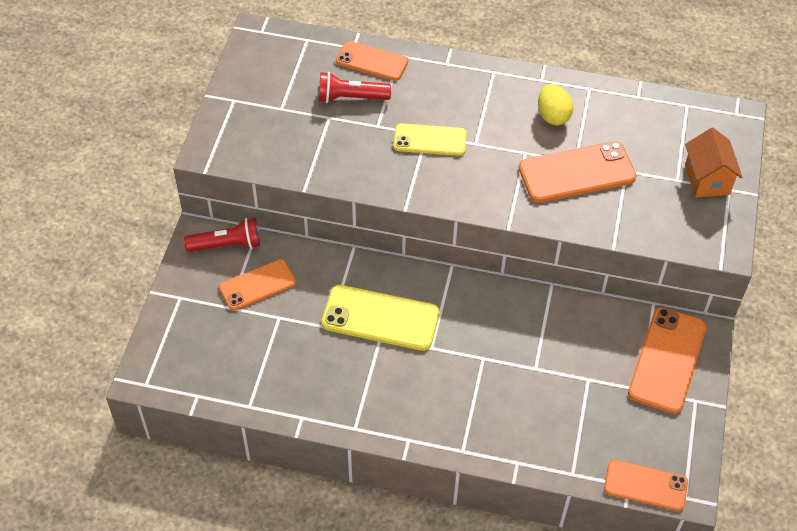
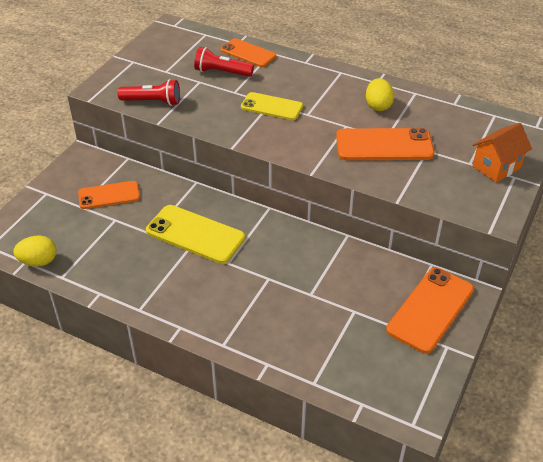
camera: 15 degrees right, 10 degrees down
red flashlight [184,218,260,252] -> red flashlight moved to [118,79,180,106]
orange phone [604,460,688,511] -> none
orange house [685,128,742,198] -> orange house turned 45 degrees clockwise [472,123,532,183]
none -> yellow egg [13,236,57,267]

